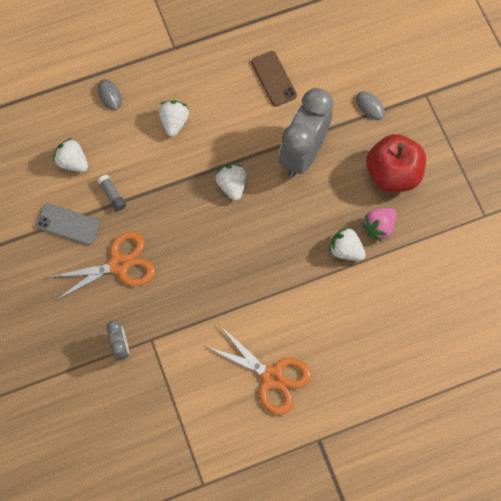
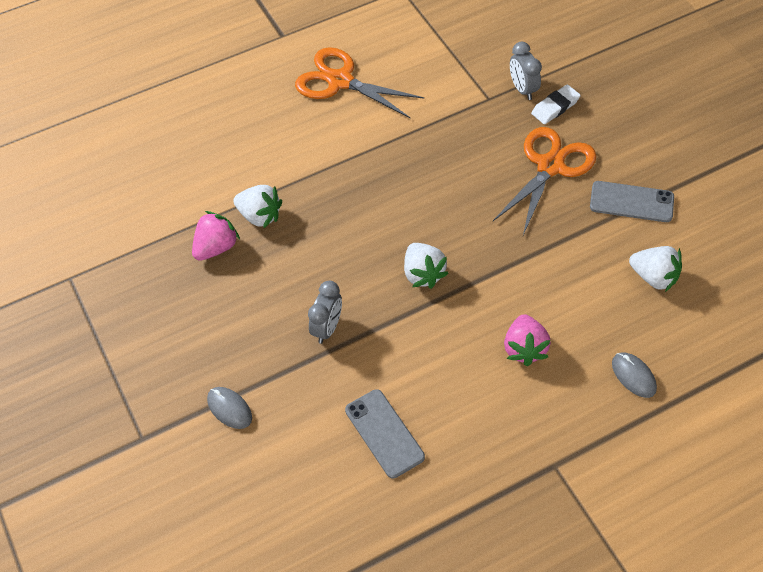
camera: 175 degrees right, 15 degrees down
orange scissors [47,232,155,301] -> orange scissors turned 150 degrees clockwise [493,127,597,235]
grey glue stick [98,175,126,211] -> none
white strawberry [159,100,189,137] -> pink strawberry [504,314,551,366]
brown phone [251,51,297,107] -> grey phone [345,389,425,478]
grey clock [279,88,334,177] -> grey clock [308,281,342,344], size x0.46
red apple [366,134,426,192] -> none
none -> white eraser [531,85,581,124]

